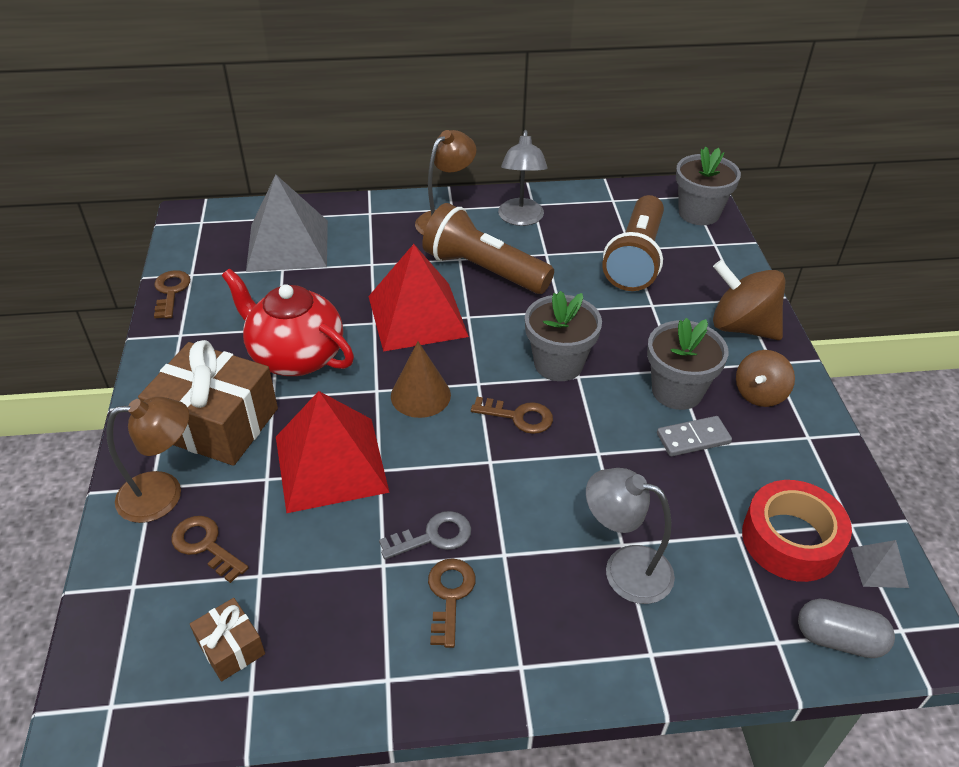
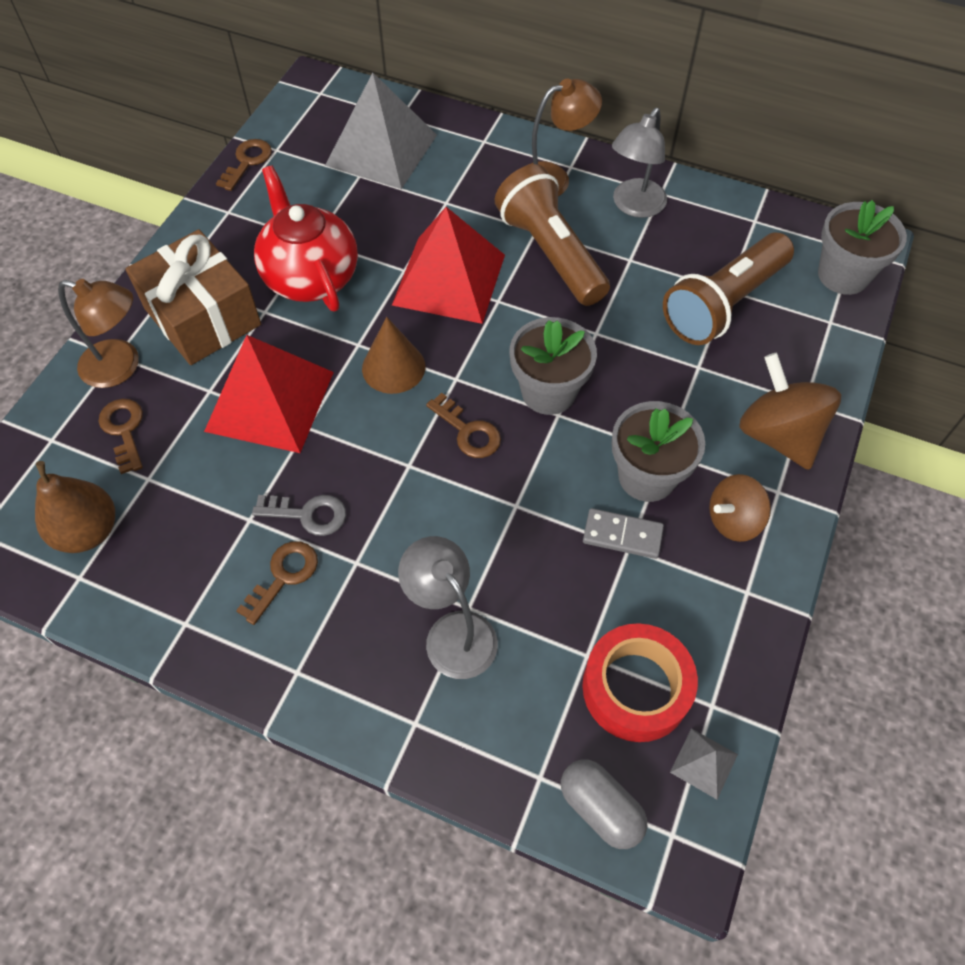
camera: 30 degrees right, 15 degrees up
brown gift [190,598,265,681] -> brown pear [35,461,115,553]

